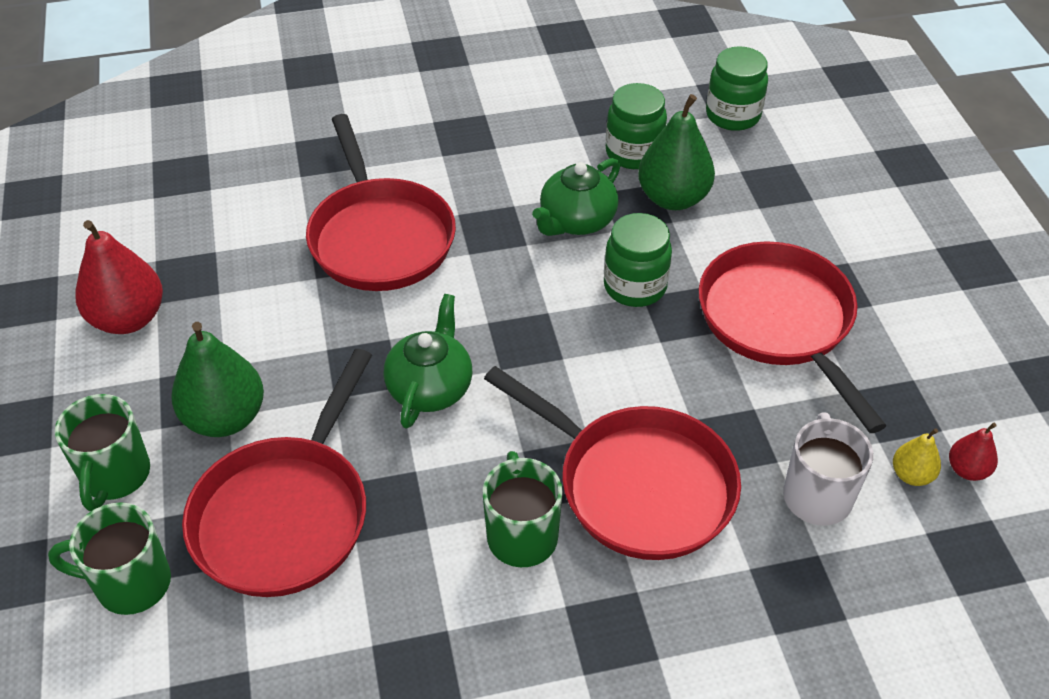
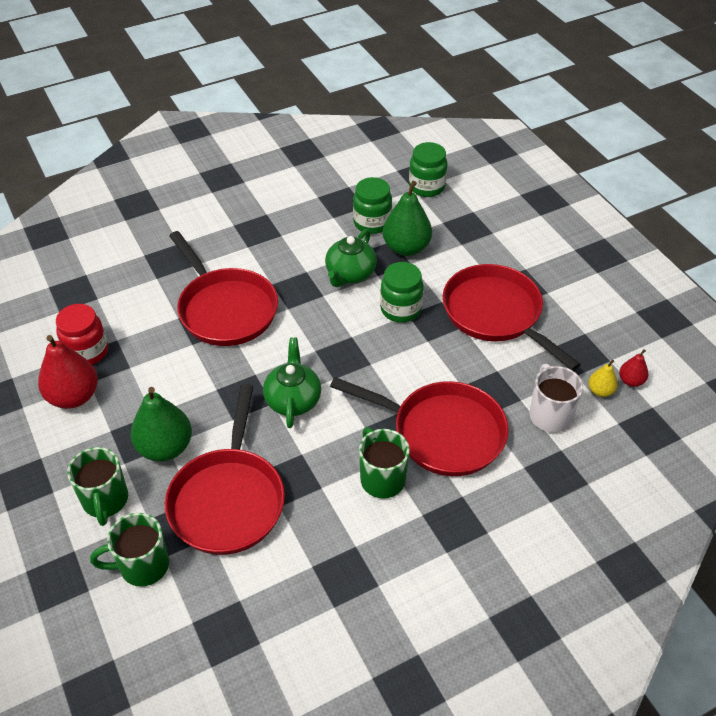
camera: 15 degrees left, 0 degrees up
none -> red jar [56,304,108,365]

